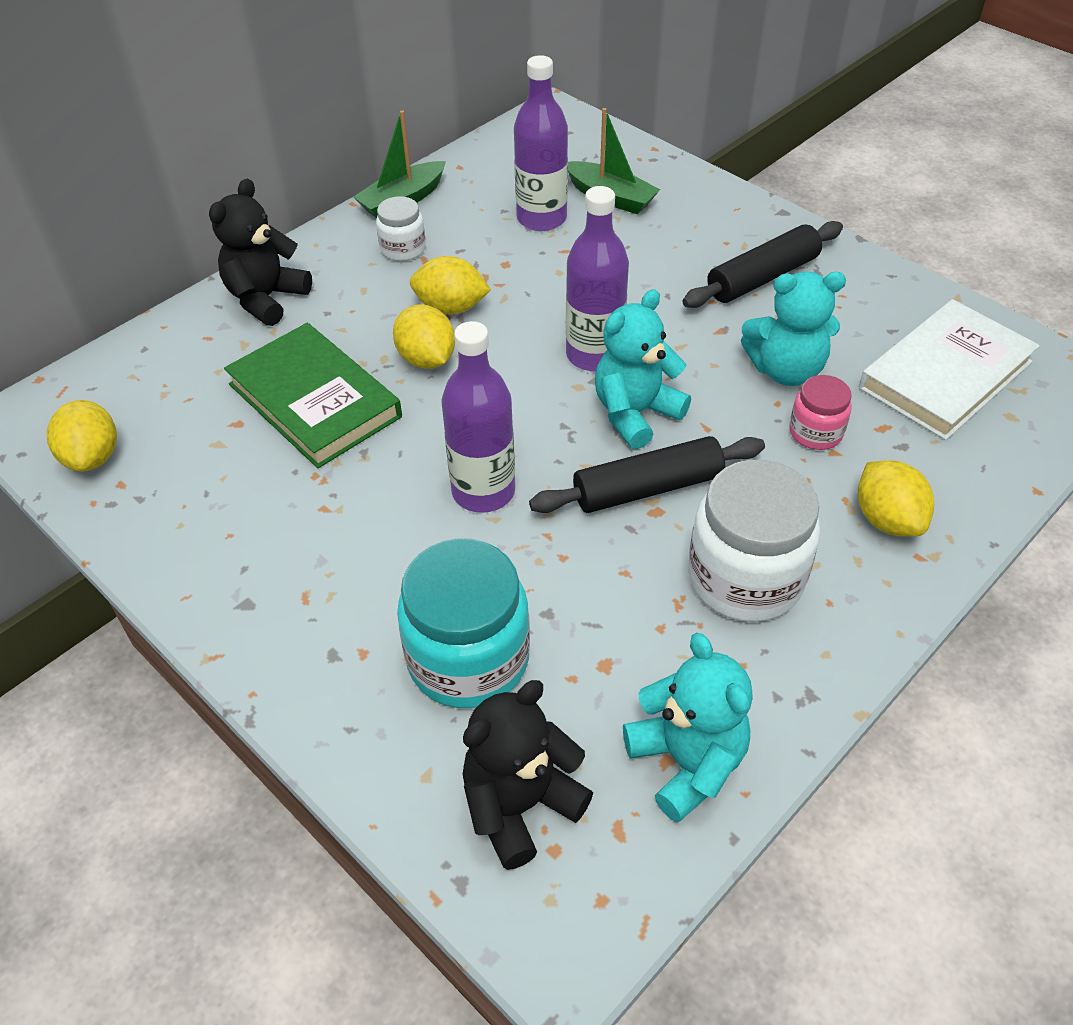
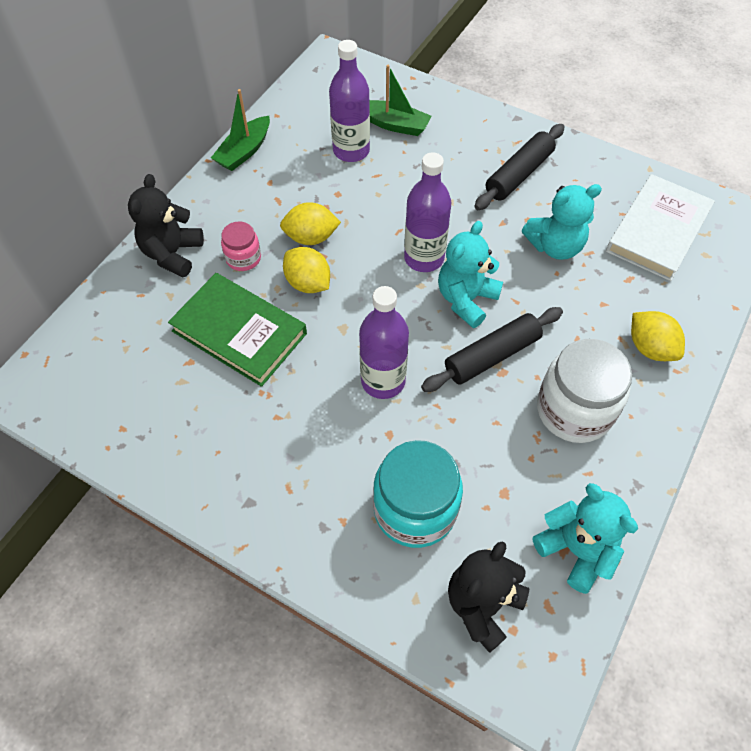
camera: 15 degrees left, 10 degrees up
yellow lemon [47,400,117,472] -> none
white jar [376,196,426,261] -> none
pink jar [789,375,852,450] -> pink jar moved to [221,221,261,271]

